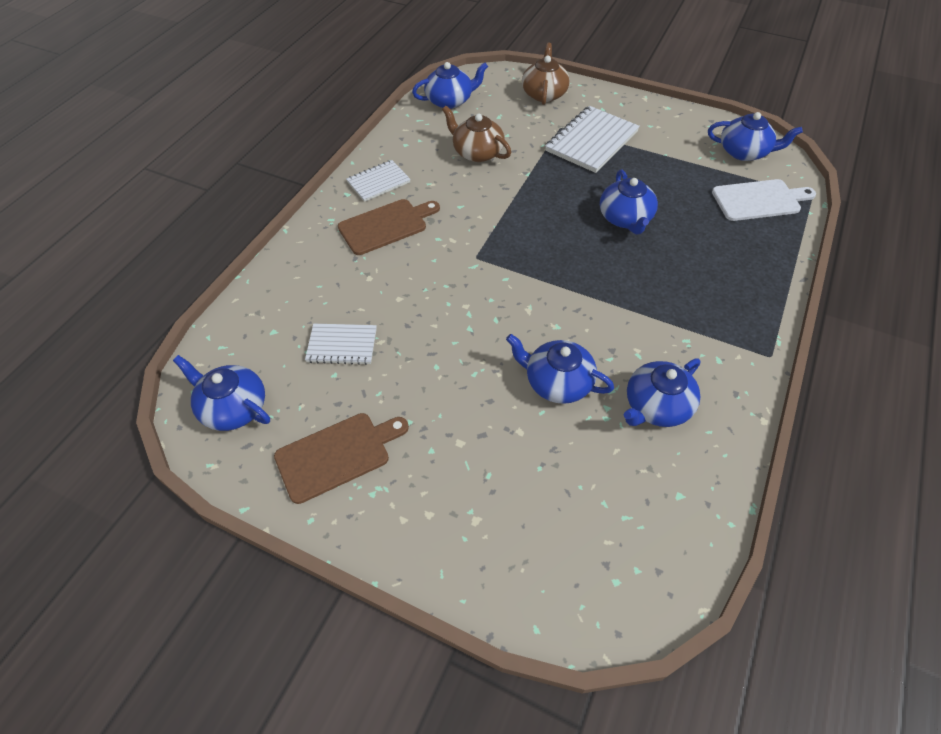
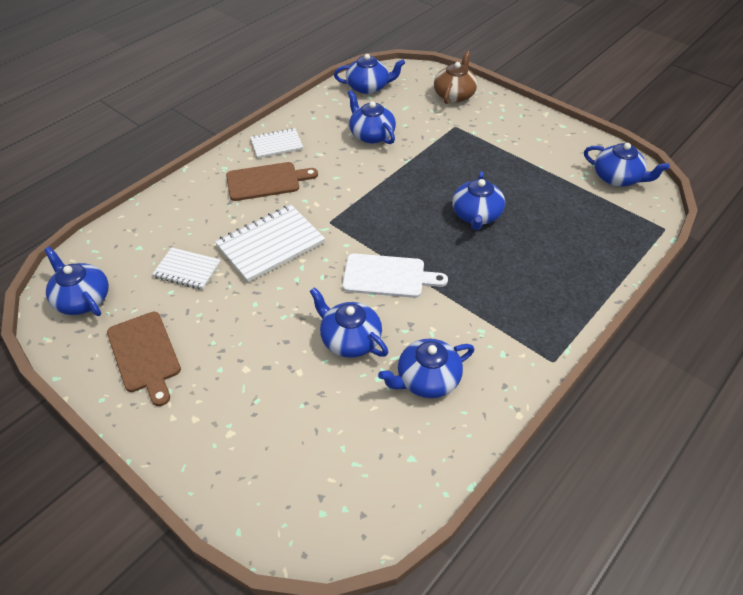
camera: 15 degrees right, 5 degrees down
brown cutting board [274,413,409,504] -> brown cutting board turned 75 degrees clockwise [107,312,181,406]
brown teapot [442,106,511,162] -> blue teapot [348,90,396,144]
white notebook [545,106,640,173] -> white notebook moved to [215,204,325,283]
white cutting board [712,179,816,221] -> white cutting board moved to [342,253,448,298]

